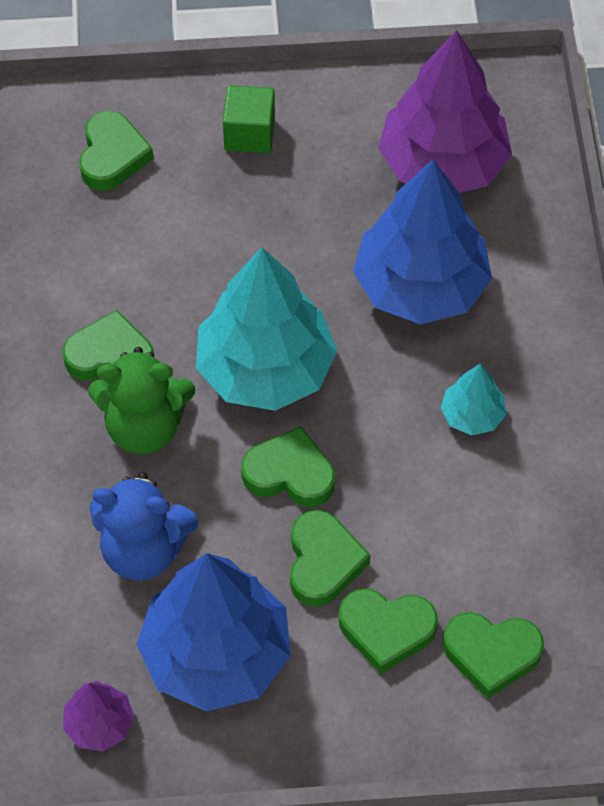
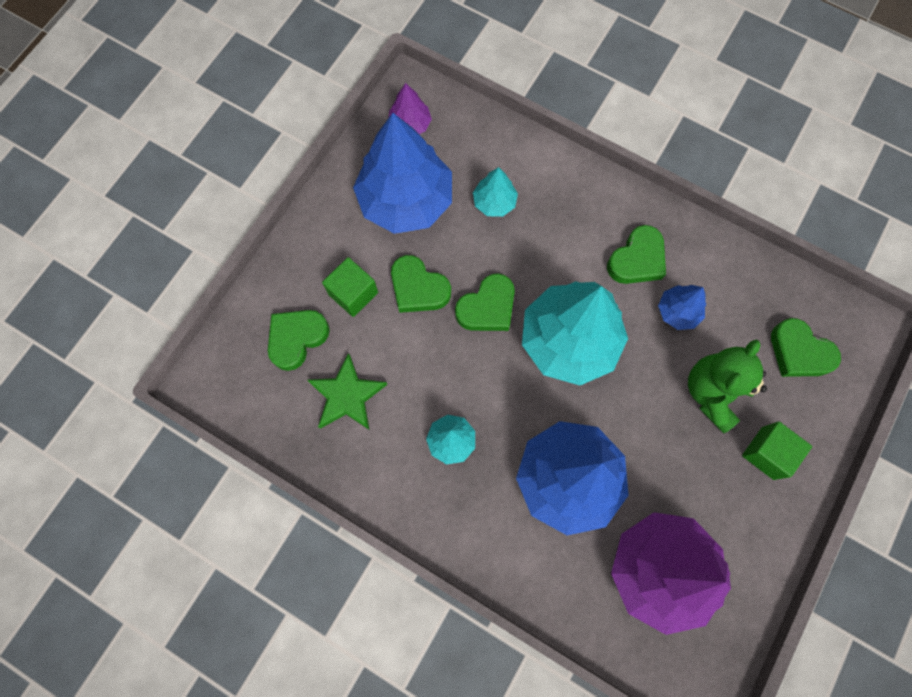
camera: 125 degrees right, 15 degrees up
green teddy bear [88,347,195,454] -> green teddy bear moved to [688,339,767,433]
blue teddy bear [90,472,198,580] -> turquoise tree [473,167,518,217]
green heart [339,589,438,674] -> green cube [322,257,378,317]
none -> green star [307,353,387,430]
none -> blue tree [658,285,706,330]

